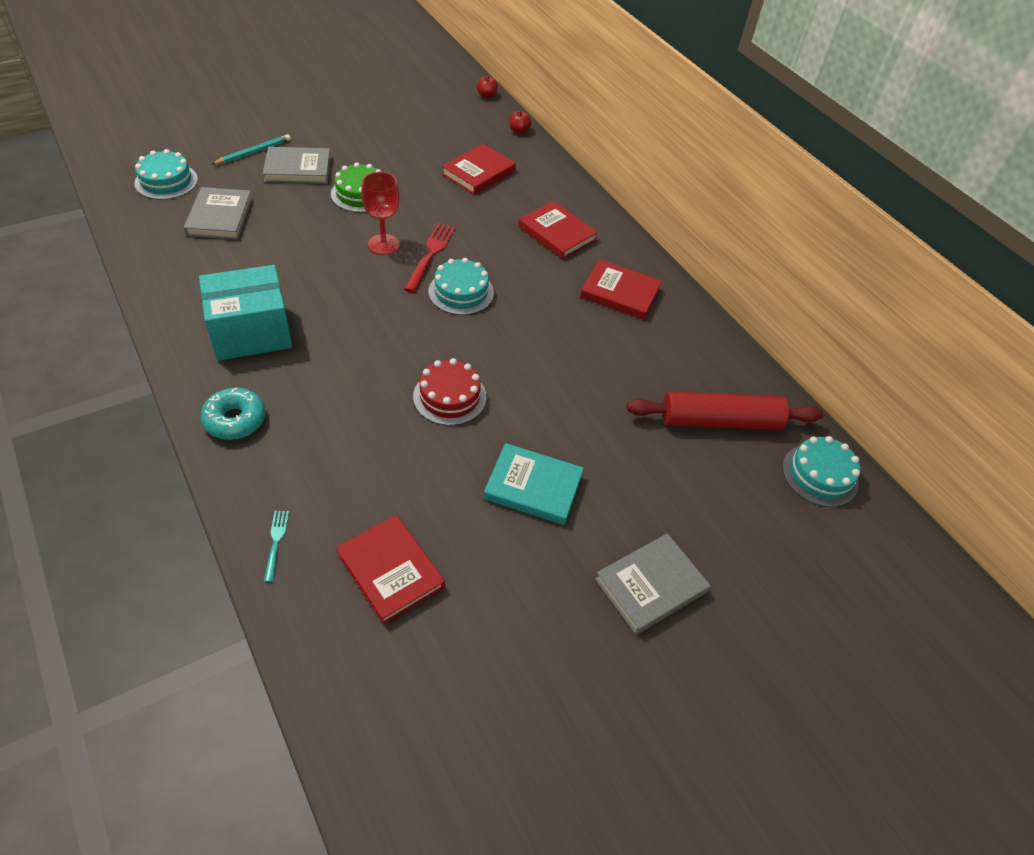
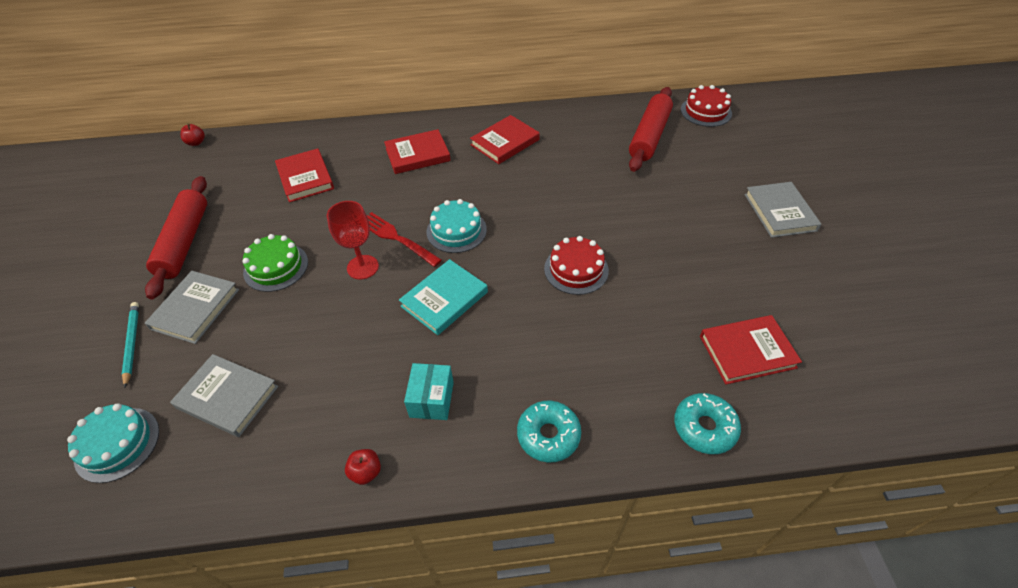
camera: 60 degrees left, 0 degrees up
turquoise box [199,265,293,361] -> turquoise box [404,363,454,420], size x0.55
turquoise fork [264,511,289,582] -> turquoise donut [674,393,741,454]
turquoise book [484,443,584,525] -> turquoise book moved to [399,259,488,335]
red apple [509,111,531,134] -> red apple moved to [345,449,381,485]
turquoise cake [782,436,860,507] -> red cake [681,85,732,127]
none -> red rolling pin [145,176,207,299]

